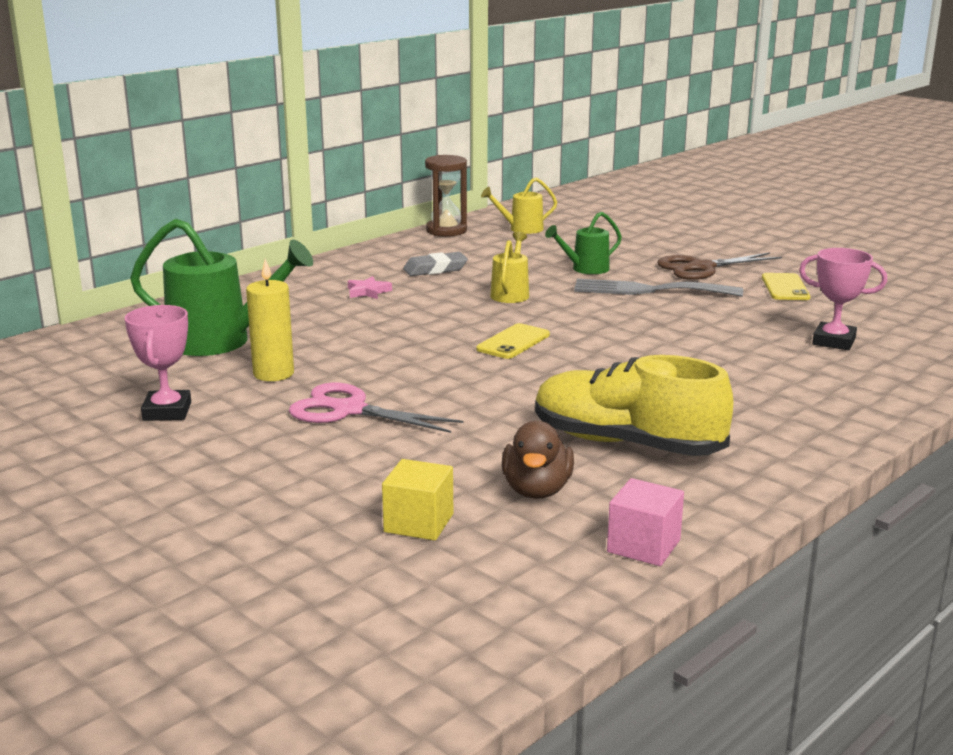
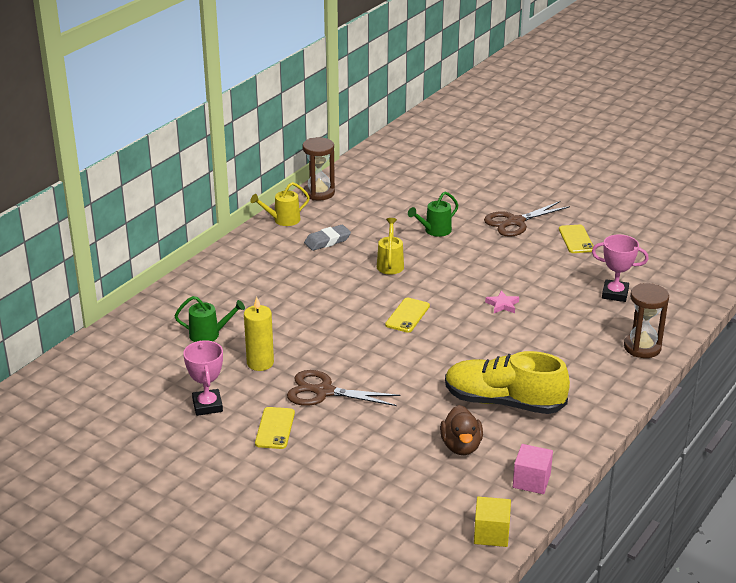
camera: 10 degrees left, 10 degrees up
green watering can [130,219,313,356] -> green watering can [175,296,245,342], size x0.54
pink scissors [289,383,463,433] -> brown scissors [287,370,400,406]
pink star [348,276,392,299] -> pink star moved to [485,291,519,313]
yellow cube [382,459,453,541] -> yellow cube moved to [474,497,511,547]
yellow watering can [481,178,557,234] -> yellow watering can moved to [250,182,310,226]
grey fork [574,279,743,297] -> none
none -> yellow phone [255,407,295,449]
none -> brown hourglass [624,283,669,358]

